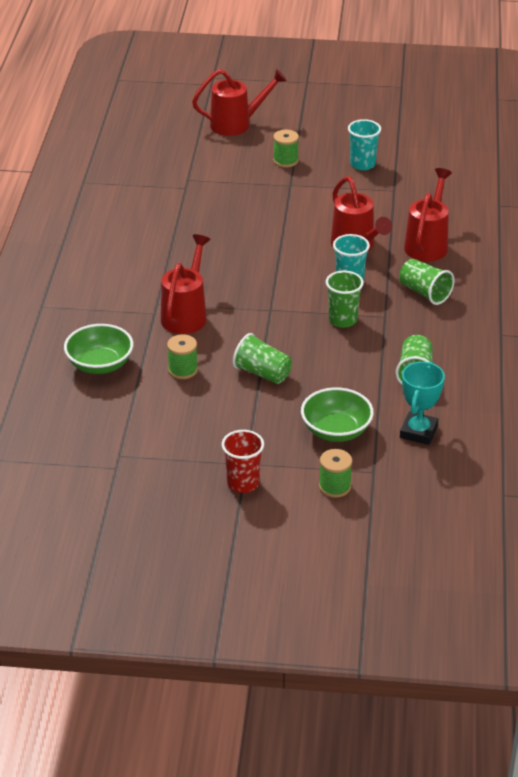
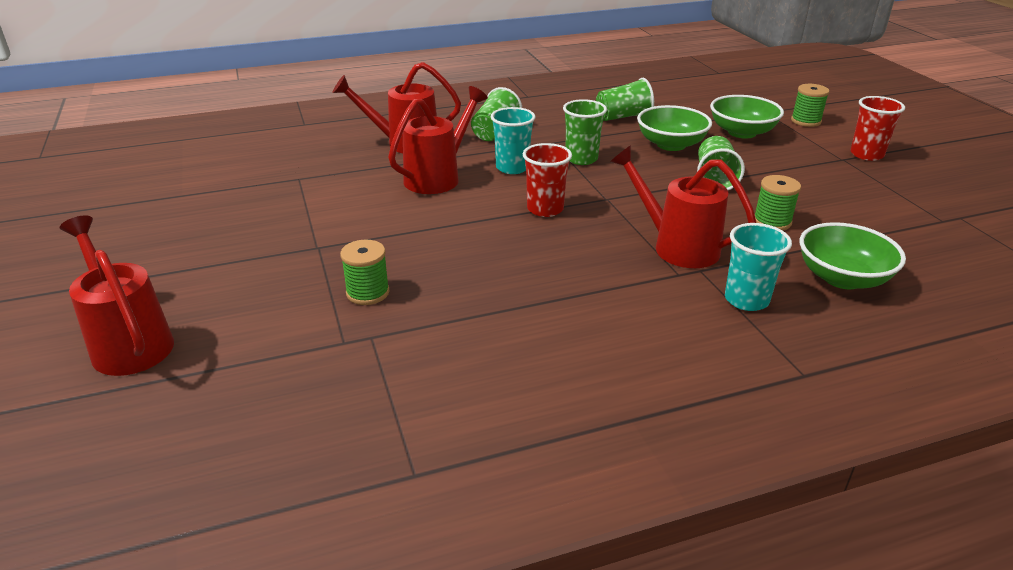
camera: 115 degrees left, 5 degrees down
red watering can [161,234,211,334] -> red watering can turned 45 degrees clockwise [610,145,756,268]
green spool [273,130,299,167] -> green spool moved to [340,240,389,305]
turquoise cup [348,119,381,170] -> turquoise cup moved to [725,223,792,311]
turquoise trophy [400,362,445,445] -> none
none -> red cup [523,143,572,217]
none -> green bowl [637,105,712,151]

